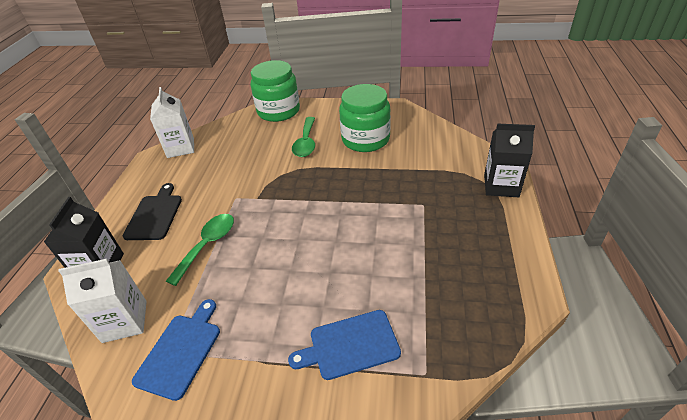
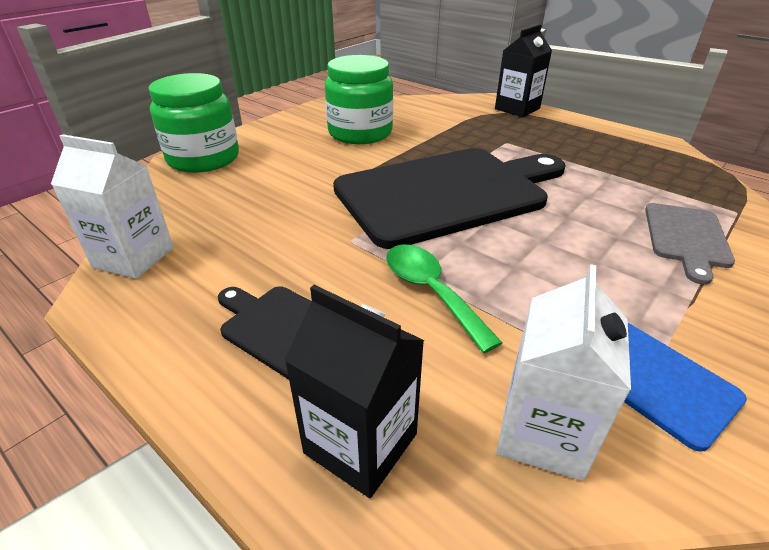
camera: 60 degrees left, 5 degrees down
blue cutting board [288,310,401,380] -> grey cutting board [645,203,735,285]
green spoon [292,117,315,157] -> none
none -> black cutting board [333,148,566,249]

